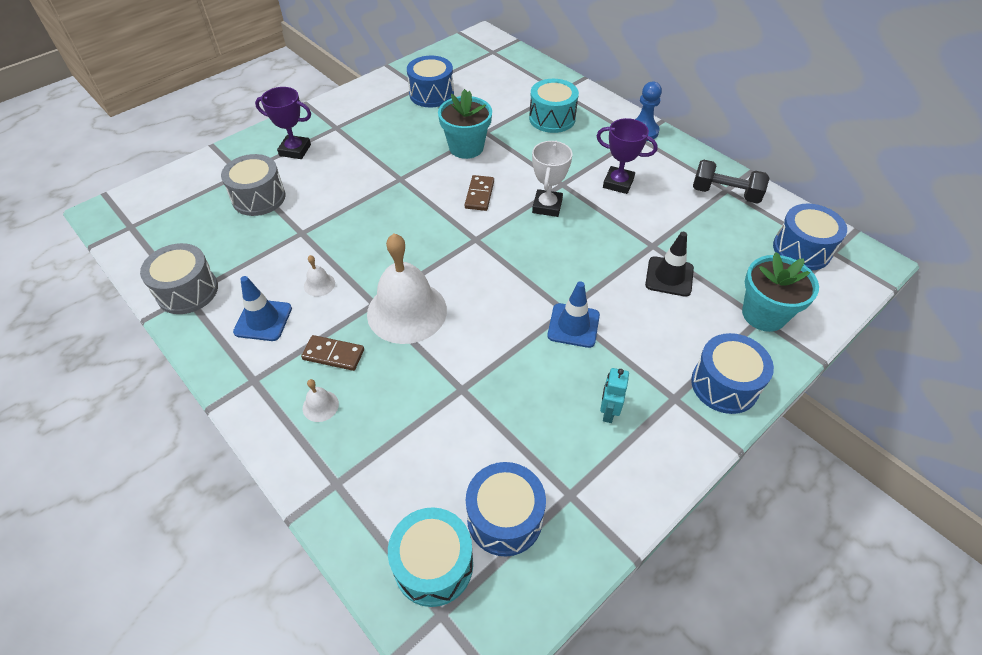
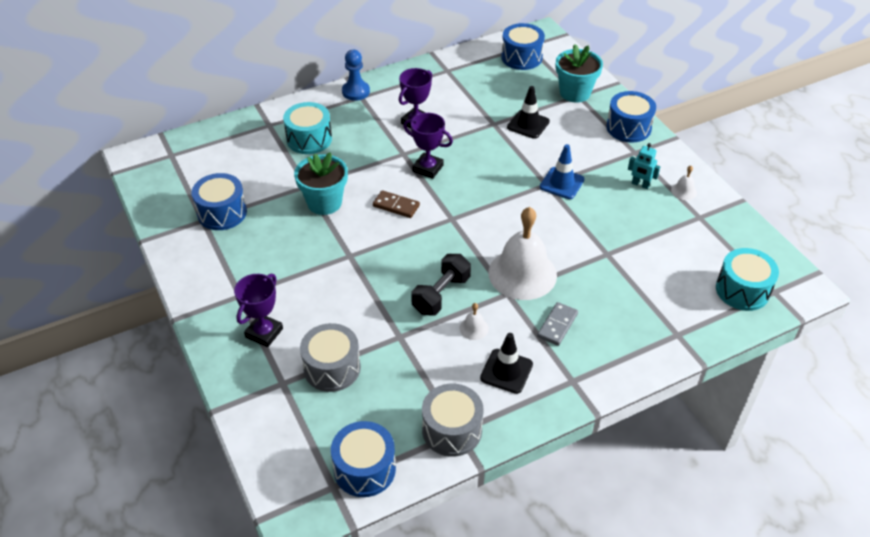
camera: 75 degrees left, 5 degrees down
blue traffic cone [233,276,292,341] -> black traffic cone [480,333,533,394]
brown domino [301,335,364,371] -> grey domino [537,302,578,346]
white bell [303,379,339,422] -> white bell moved to [671,166,697,200]
blue drum [466,462,546,557] -> blue drum moved to [331,421,396,497]
white trophy [532,141,572,217] -> purple trophy [403,113,453,179]
black dumbbell [693,160,770,204] -> black dumbbell moved to [411,254,471,316]

